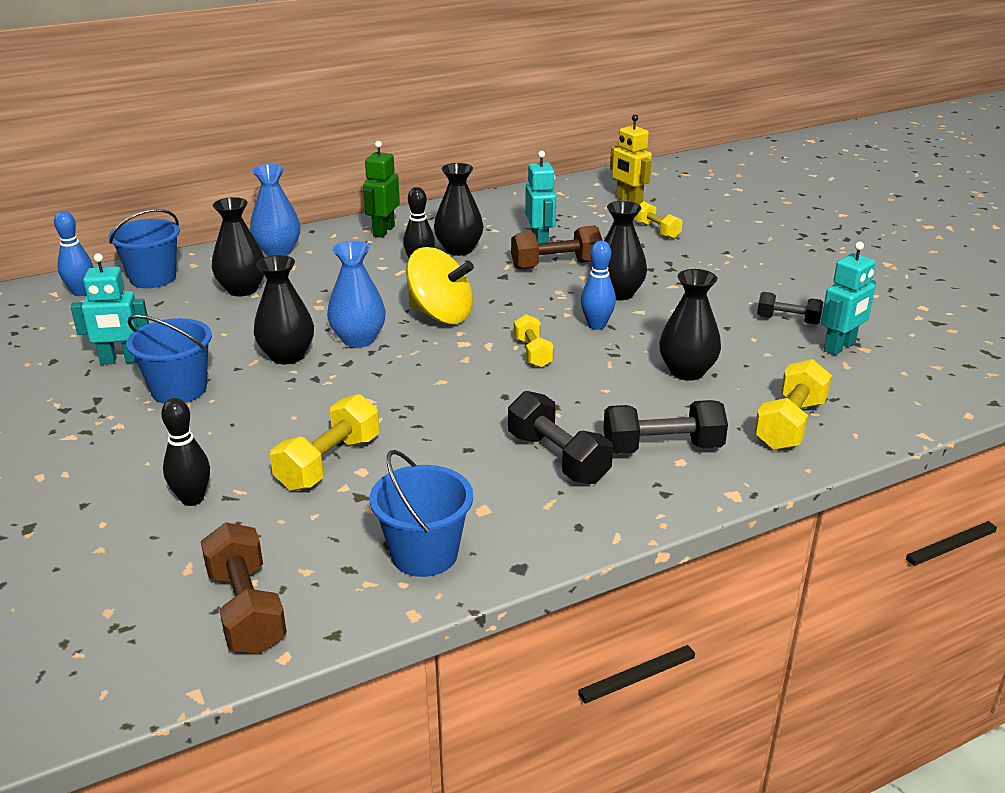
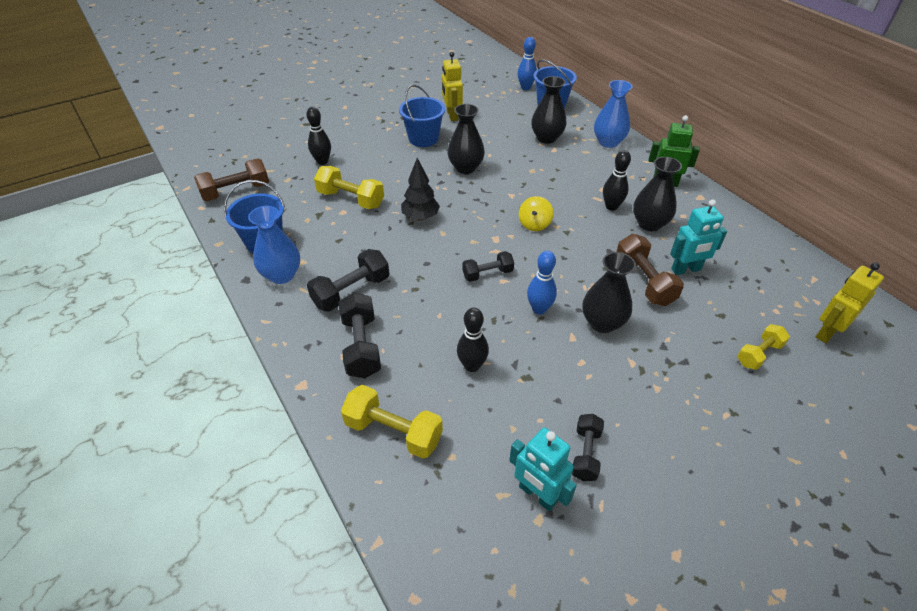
camera: 85 degrees right, 15 degrees up
turquoise robot [71,253,149,365] -> yellow robot [442,52,463,121]
blue vase [327,241,386,347] -> blue vase moved to [248,206,300,284]
yellow spinning top [406,247,474,324] -> yellow spinning top [519,196,553,231], size x0.55
yellow dumbbell [514,314,554,368] -> black dumbbell [462,251,514,282]
black vase [659,269,721,381] -> black bowling pin [457,308,489,372]
none -> black tree [401,158,440,221]

